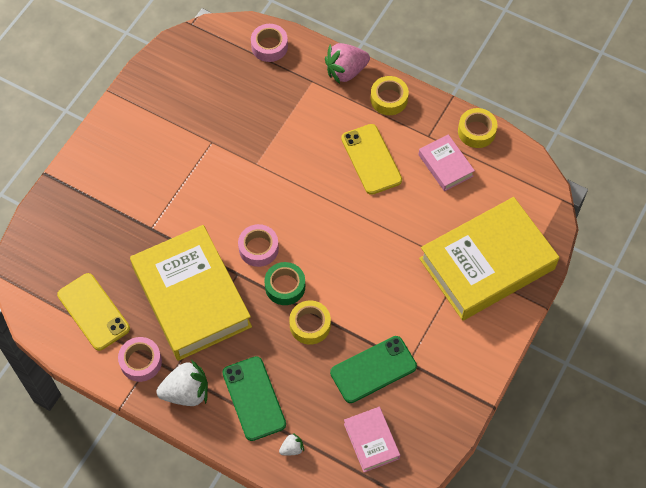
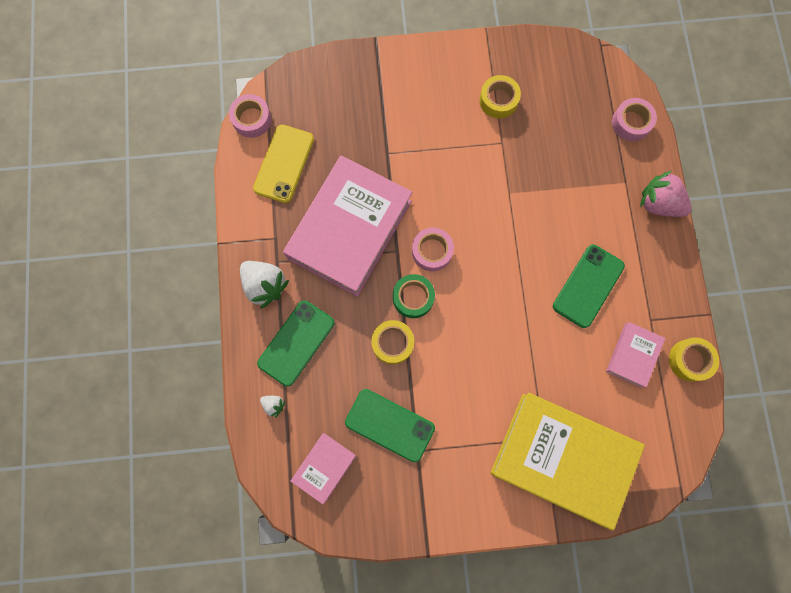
camera: 55 degrees right, 15 degrees up
pink tape [118,337,162,382] -> pink tape moved to [229,94,272,138]
yellow book [130,225,252,361] -> pink book [283,155,412,297]
yellow phone [341,124,402,195] -> green phone [553,245,625,328]
yellow tape [371,76,409,115] -> yellow tape moved to [479,75,521,119]

